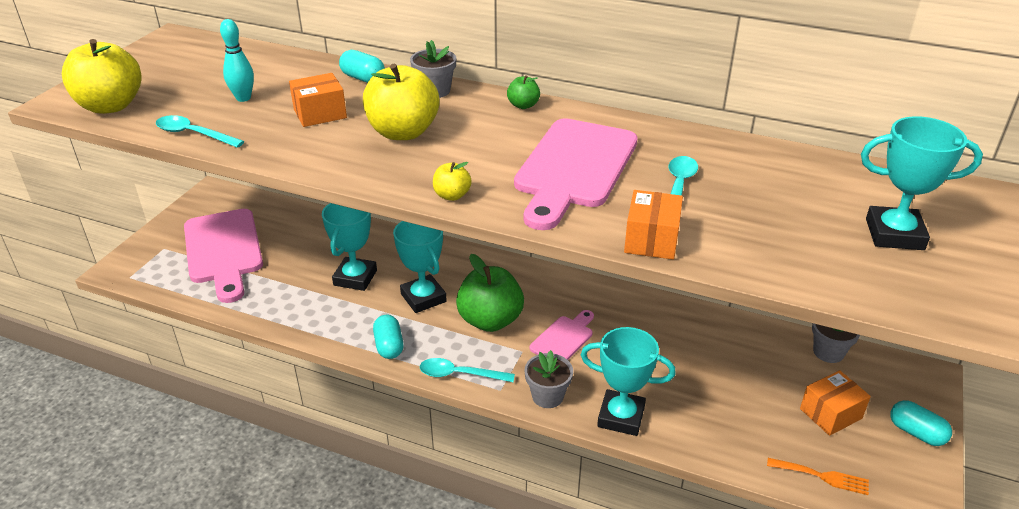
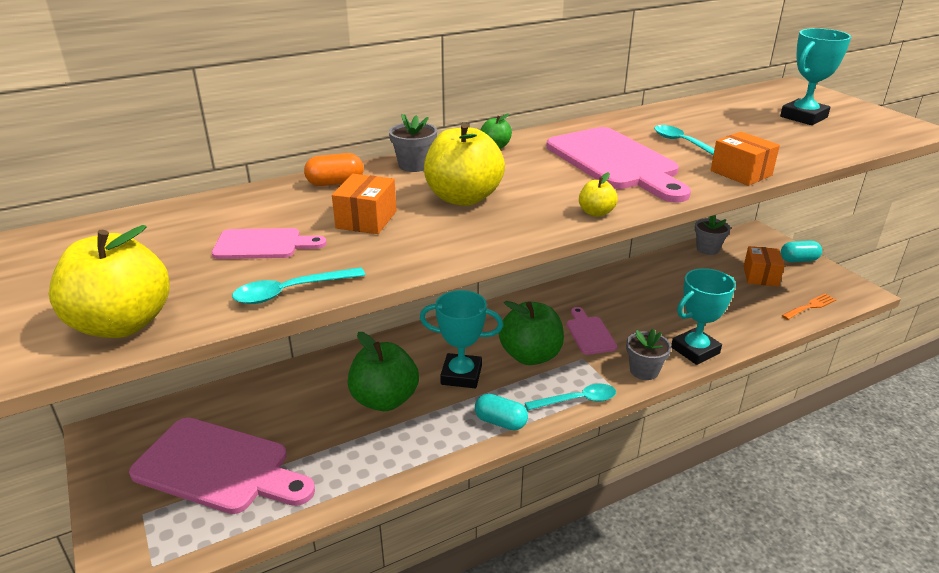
camera: 50 degrees left, 5 degrees down
turquoise bowling pin [220,19,254,102] -> pink cutting board [212,228,327,259]
turquoise trophy [322,203,377,291] -> green apple [348,332,419,411]
turquoise capsule [339,50,385,83] -> orange capsule [304,153,364,186]
turquoise spoon [420,358,515,382] -> turquoise spoon turned 150 degrees counterclockwise [525,384,616,410]

